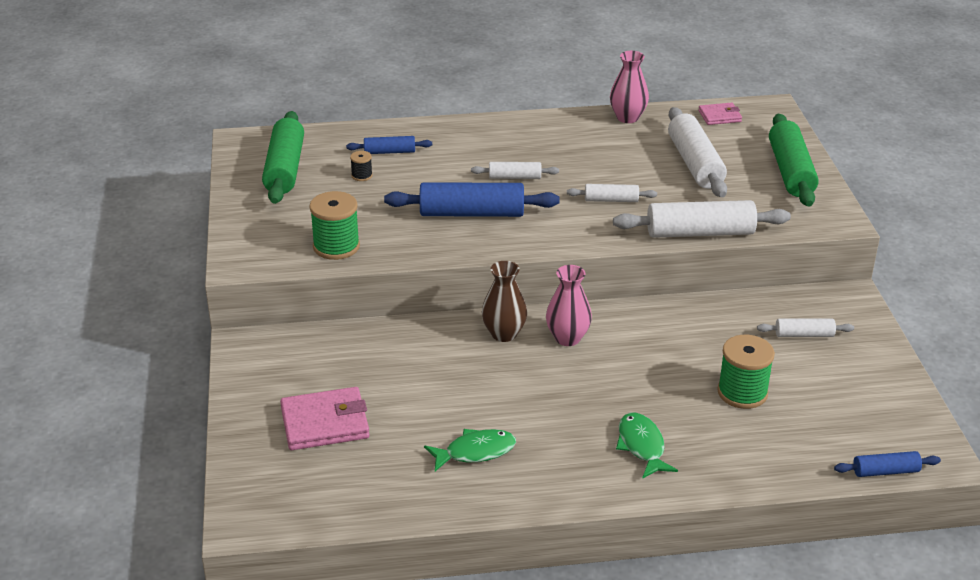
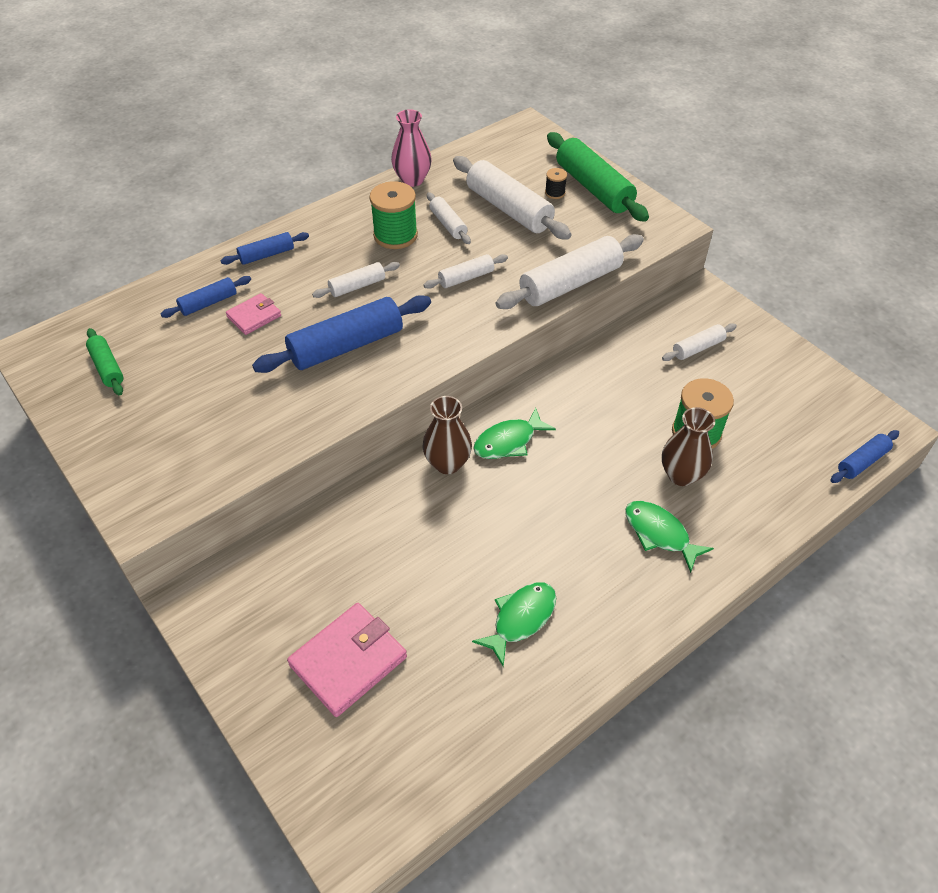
camera: 30 degrees left, 15 degrees up
green rolling pin [262,111,304,204] -> green rolling pin [86,328,123,396], size x0.53
green spool [309,191,360,260] -> green spool moved to [369,181,418,249]
black spool [350,151,373,181] -> black spool moved to [545,168,567,199]
pink vase [546,265,592,346] -> green fish [473,407,556,459]
pink wallet [698,103,742,125] -> pink wallet moved to [226,293,281,335]
none -> blue rolling pin [220,232,309,265]
none -> white rolling pin [427,192,471,244]
none -> brown vase [662,407,715,486]

